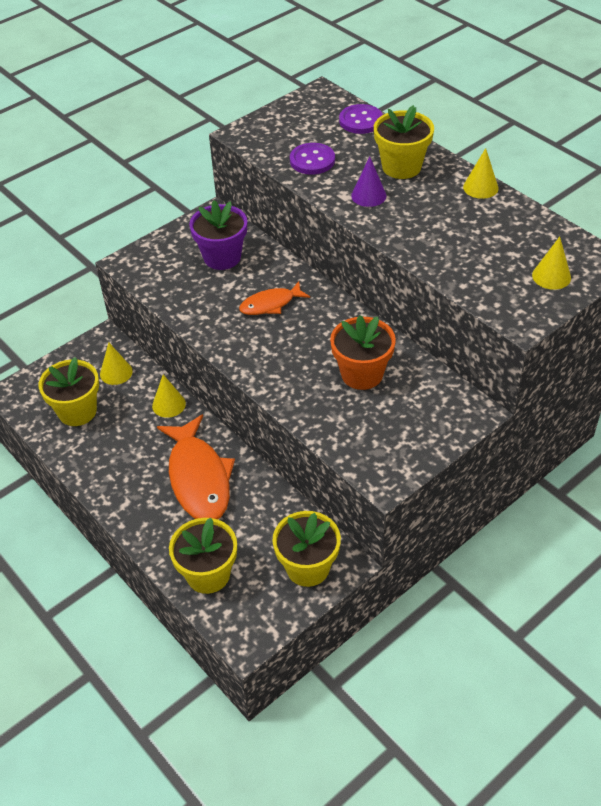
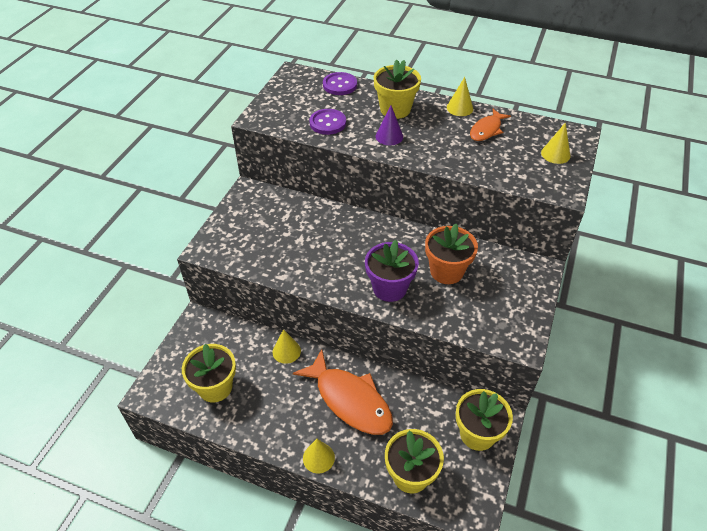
camera: 30 degrees left, 0 degrees up
yellow cone [100,342,133,385] -> yellow cone moved to [303,439,335,474]
purple flower pot [189,200,247,270] -> purple flower pot moved to [365,240,419,302]
orange fish [239,281,310,315] -> orange fish moved to [470,109,511,141]

